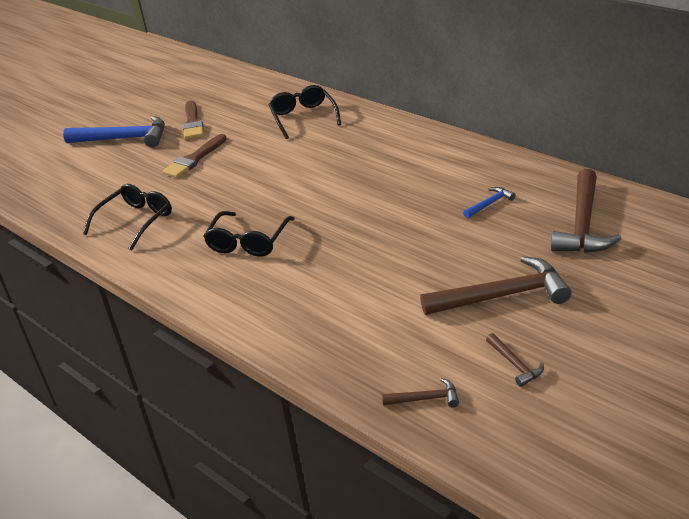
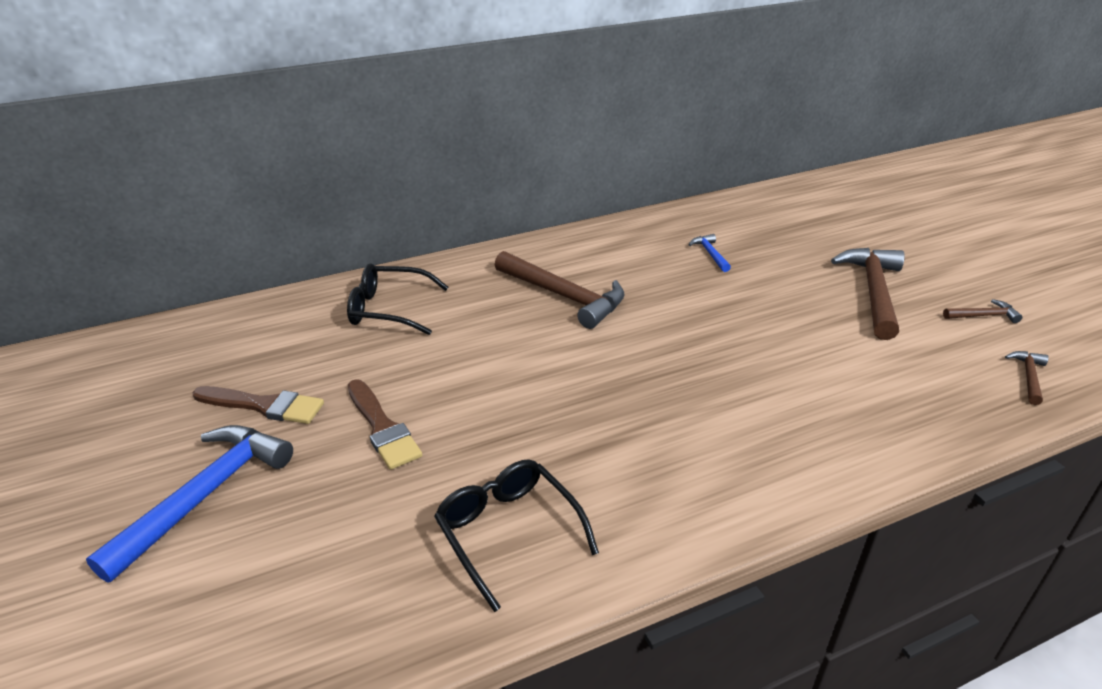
camera: 70 degrees left, 0 degrees up
black glasses [203,211,295,257] -> none
brown hammer [551,169,622,253] -> brown hammer moved to [495,251,624,329]

